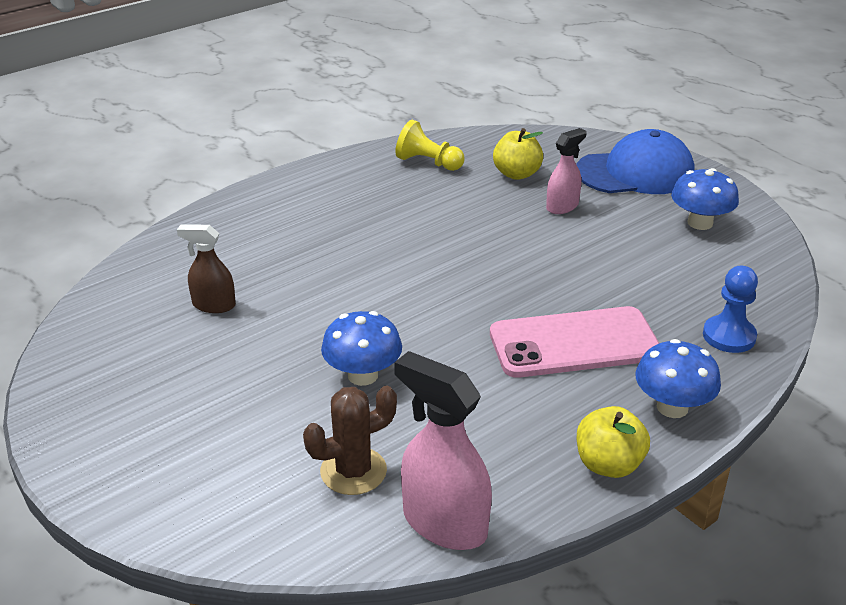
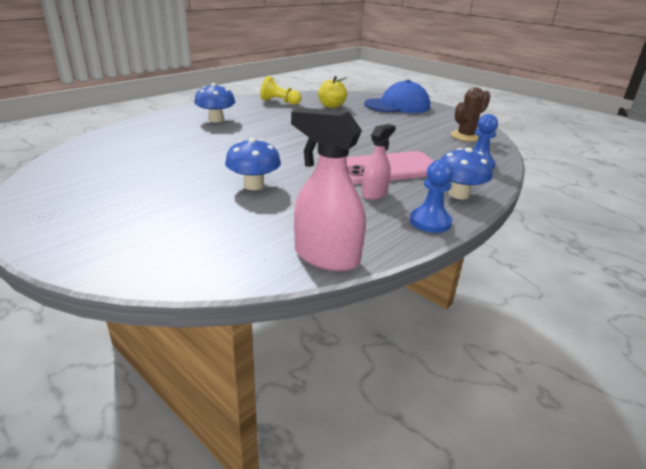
camera: 10 degrees left, 5 degrees down
brown spray bottle [177,224,236,313] -> none
brown cactus [303,386,397,495] -> brown cactus moved to [451,87,490,142]
pink spray bottle [546,128,586,214] -> pink spray bottle moved to [362,124,396,200]
yellow apple [577,406,650,478] -> blue pawn [410,160,453,233]
blue mushroom [671,168,739,230] -> blue mushroom moved to [194,83,235,123]

